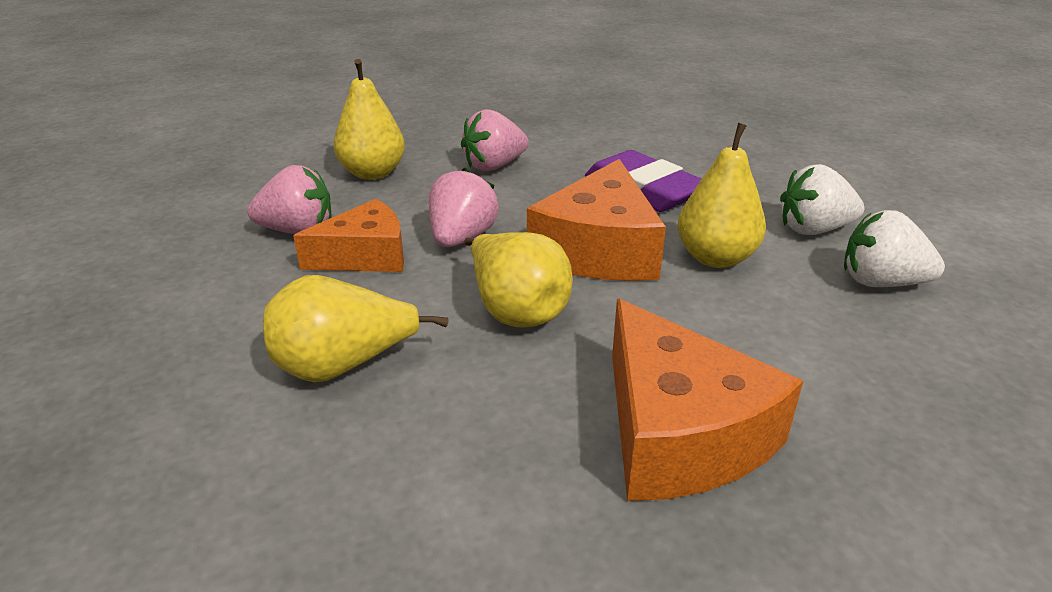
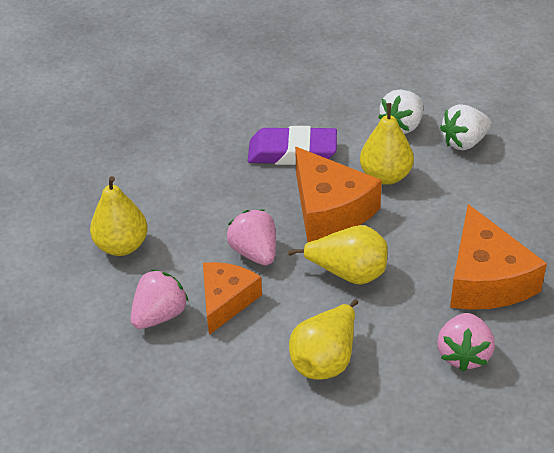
camera: 45 degrees left, 10 degrees up
pink strawberry [461,109,529,171] -> pink strawberry moved to [437,313,495,372]
orange cheese [612,299,803,501] -> orange cheese turned 60 degrees clockwise [450,204,547,310]

